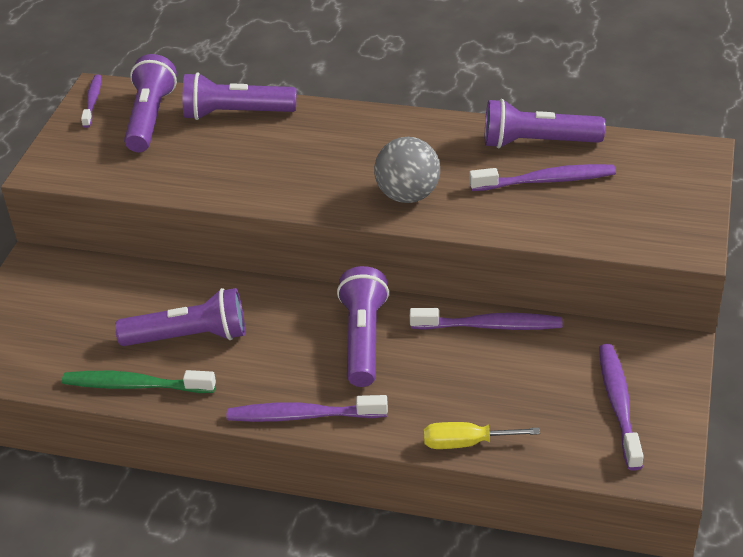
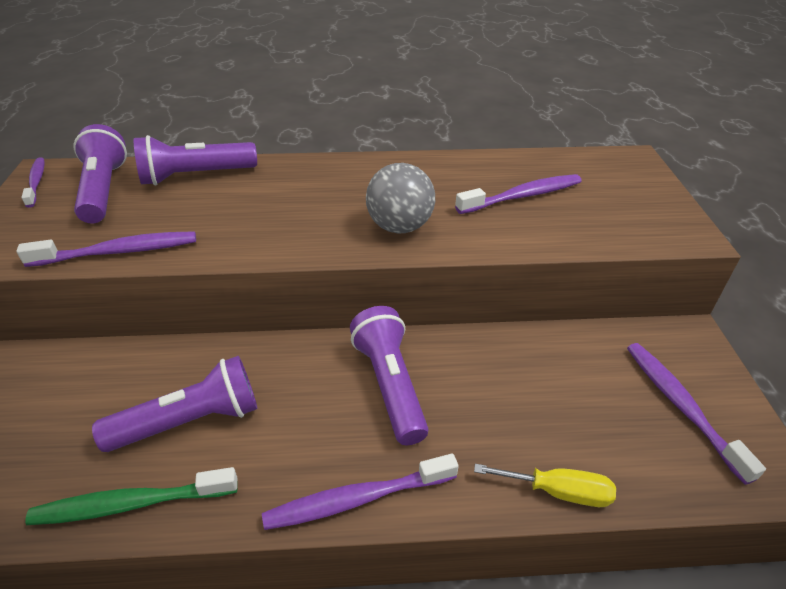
camera: 20 degrees left, 0 degrees up
purple toothbrush [410,308,562,330] -> purple toothbrush moved to [16,231,196,267]
yellow screwdriver [424,422,540,449] -> yellow screwdriver turned 150 degrees counterclockwise [474,464,616,507]
purple flashlight [485,99,605,149] -> none

